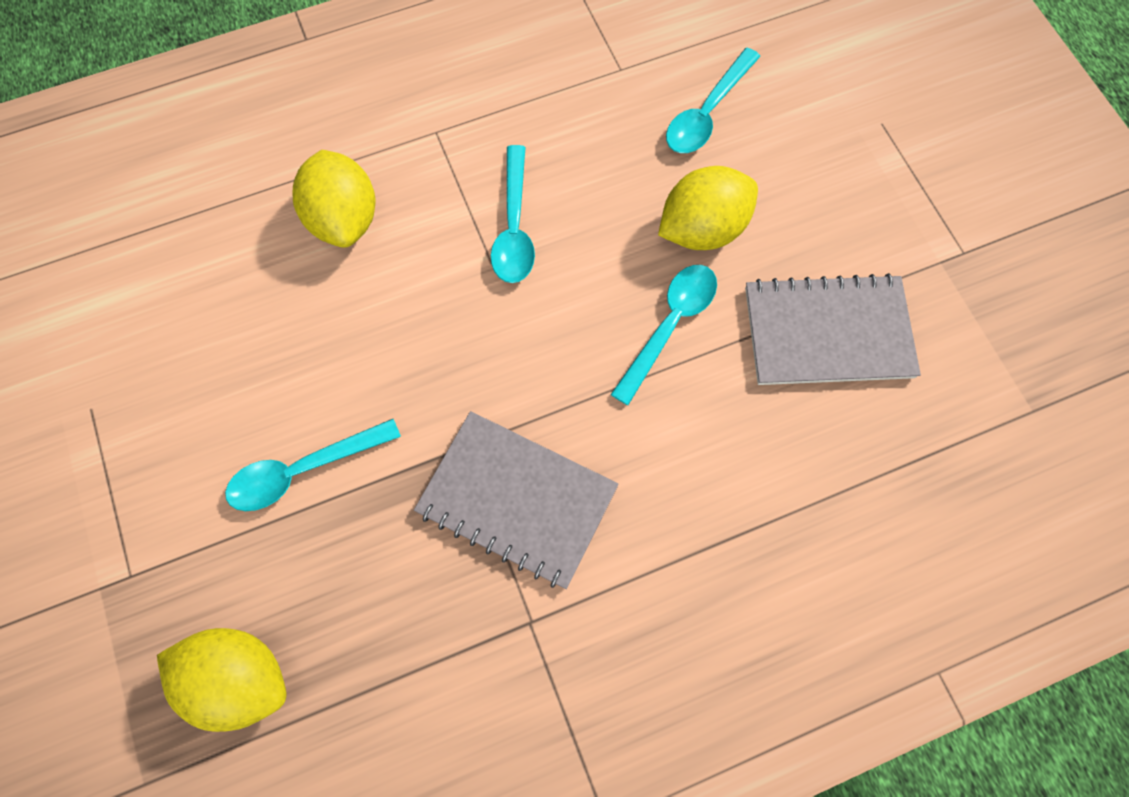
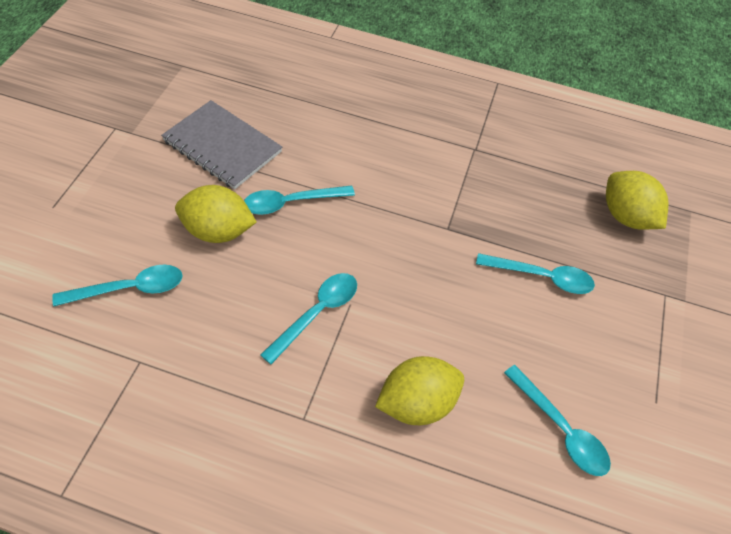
camera: 145 degrees left, 15 degrees down
yellow lemon [293,150,375,248] -> yellow lemon turned 45 degrees clockwise [375,356,464,425]
grey notebook [414,411,619,589] -> none
none -> turquoise spoon [504,365,611,476]

